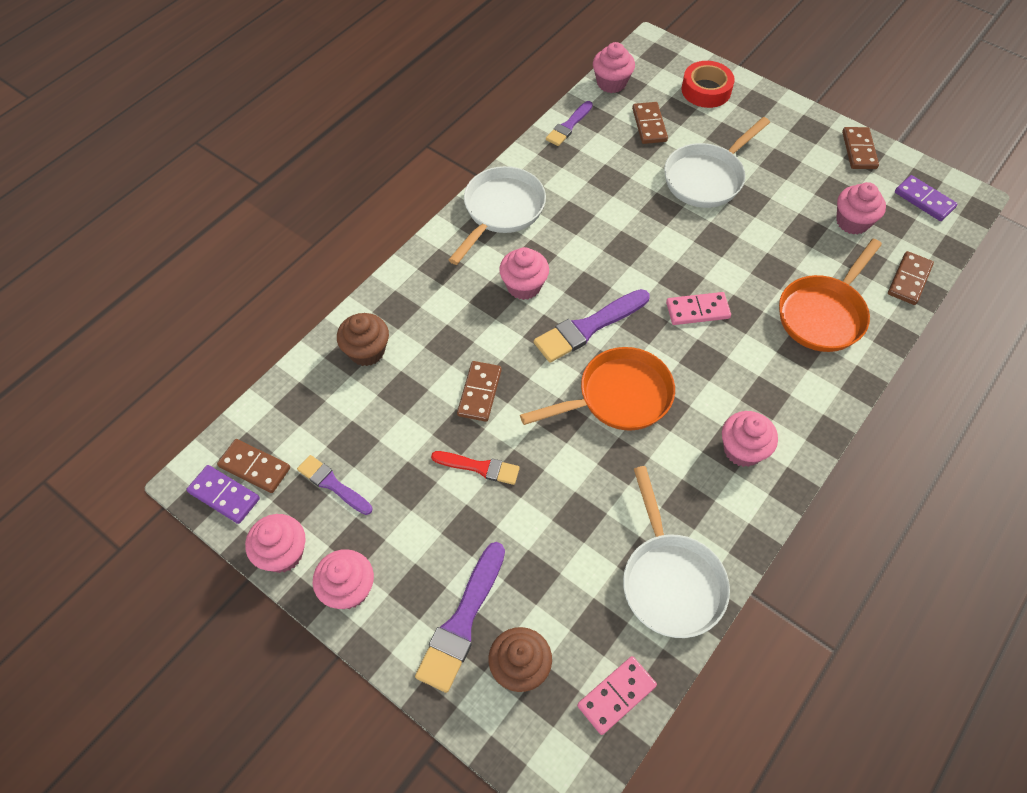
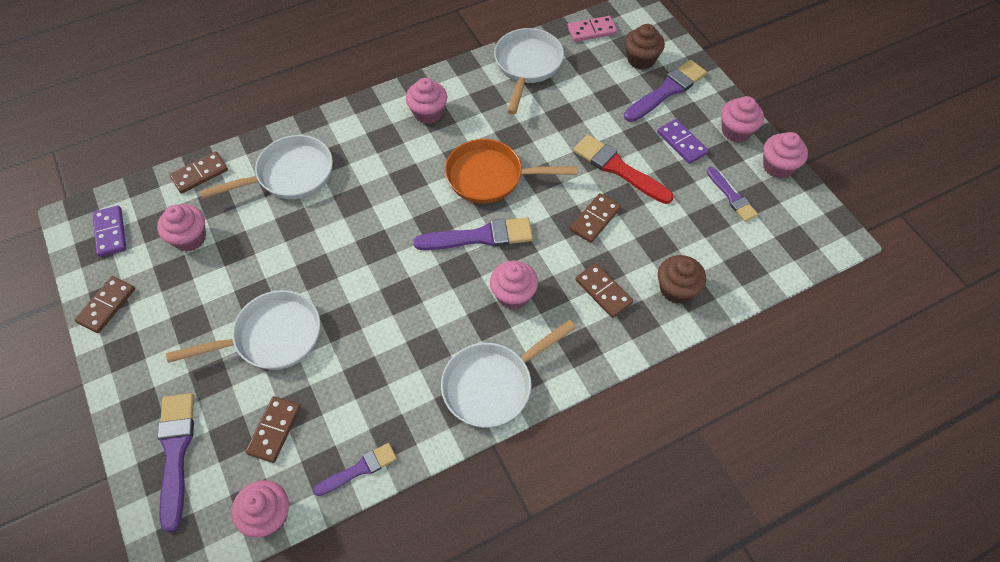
camera: 155 degrees left, 0 degrees up
purple domino [186,465,260,524] -> purple domino moved to [657,119,709,164]
brown domino [217,439,290,493] -> brown domino moved to [575,263,633,318]
red brush [431,451,520,485] -> red brush [573,135,674,204], size x1.61
pink domino [666,292,731,325] -> none
red tape [681,61,735,108] -> purple brush [158,393,194,532]
orange pan [779,239,882,352] -> white pan [199,135,333,199]

